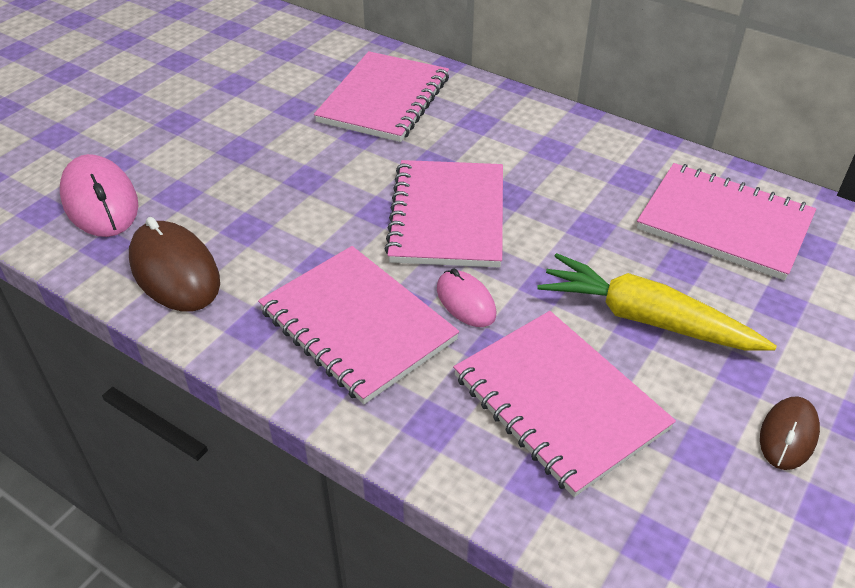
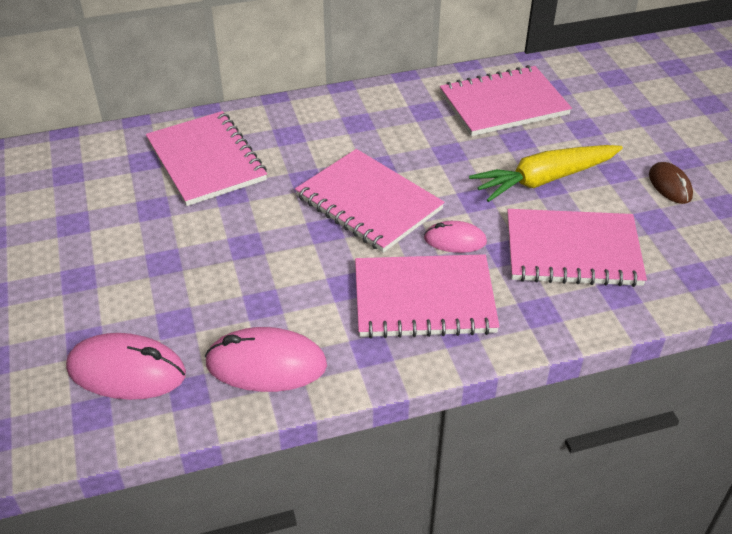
camera: 50 degrees left, 0 degrees up
brown mouse [129,217,220,312] -> pink mouse [205,327,327,392]

